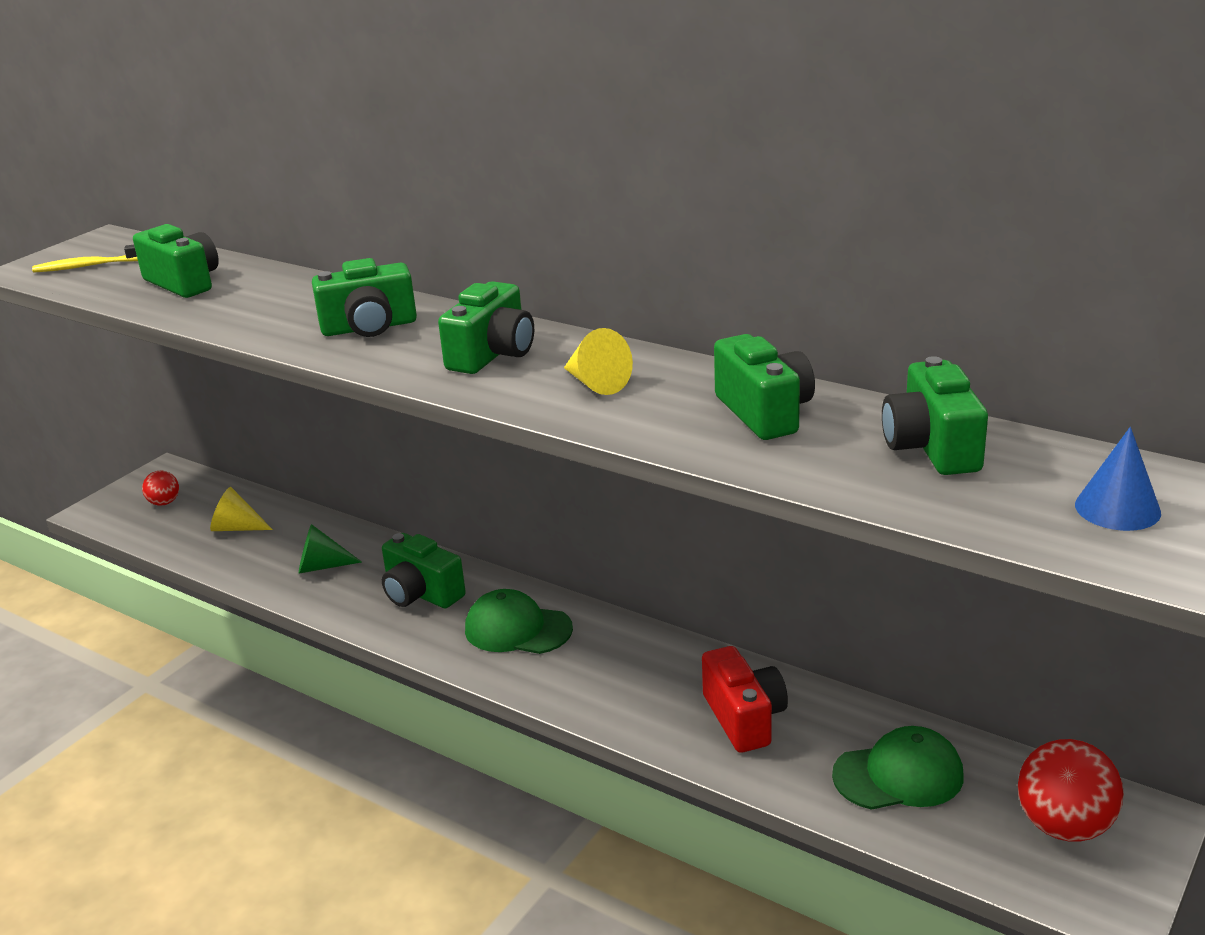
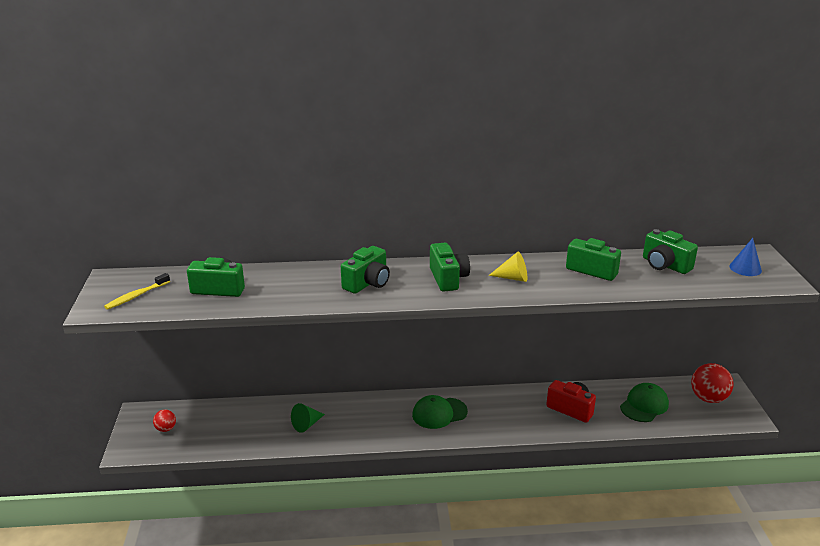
camera: 40 degrees left, 0 degrees up
yellow cone [210,487,273,531] -> none
green camera [382,533,466,608] -> none

